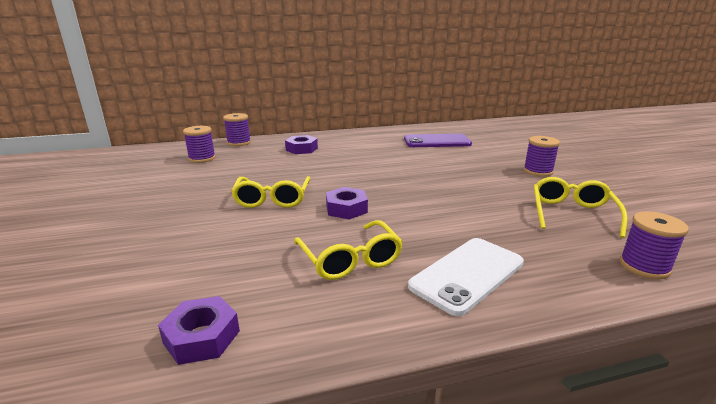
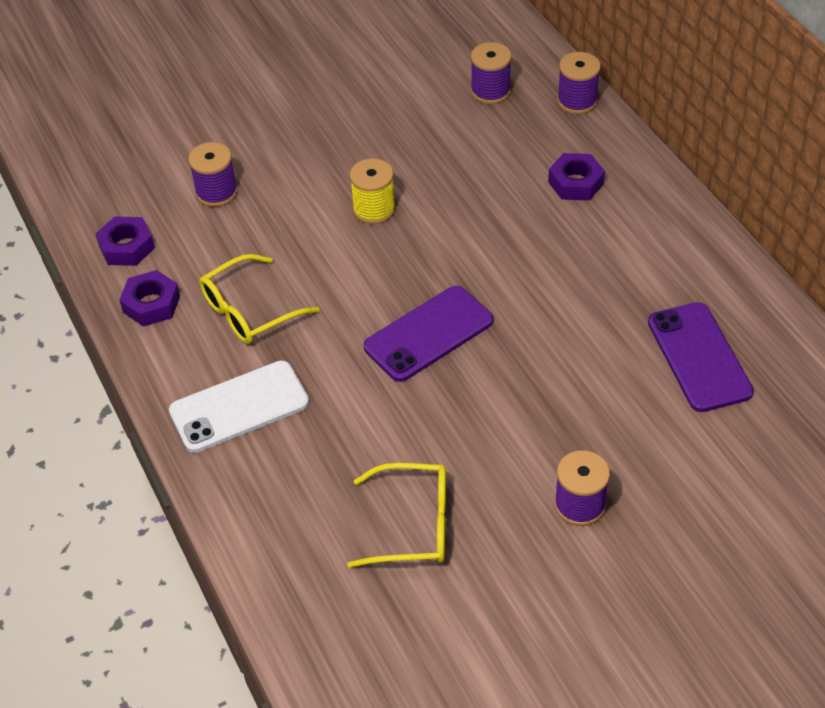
camera: 80 degrees right, 25 degrees up
yellow glasses [231,176,310,208] -> yellow spool [350,158,395,224]
purple nut [326,187,368,220] -> purple nut moved to [119,270,180,327]
white phone [408,238,524,316] -> white phone turned 60 degrees counterclockwise [169,361,309,453]
purple spool [620,211,689,279] -> purple spool moved to [188,142,238,207]
none -> purple phone [363,286,493,382]

